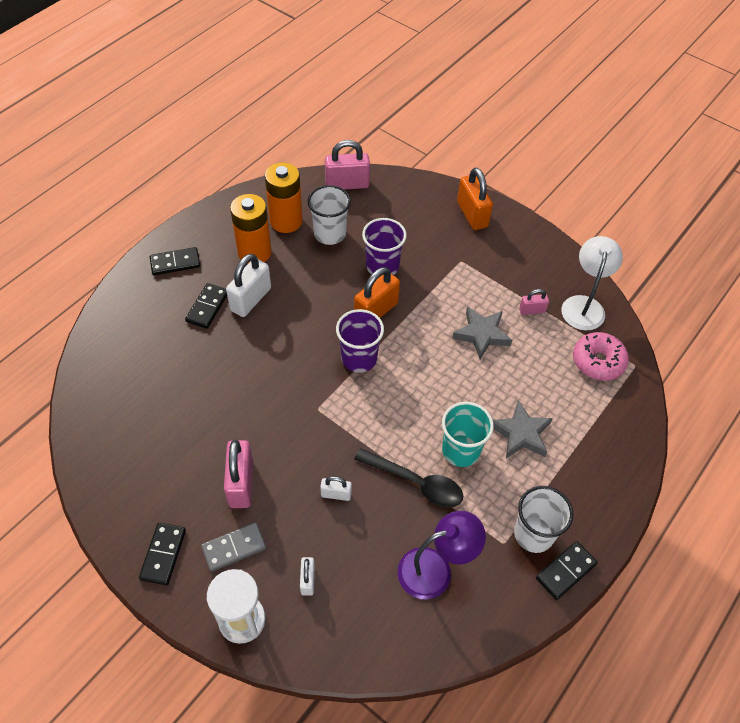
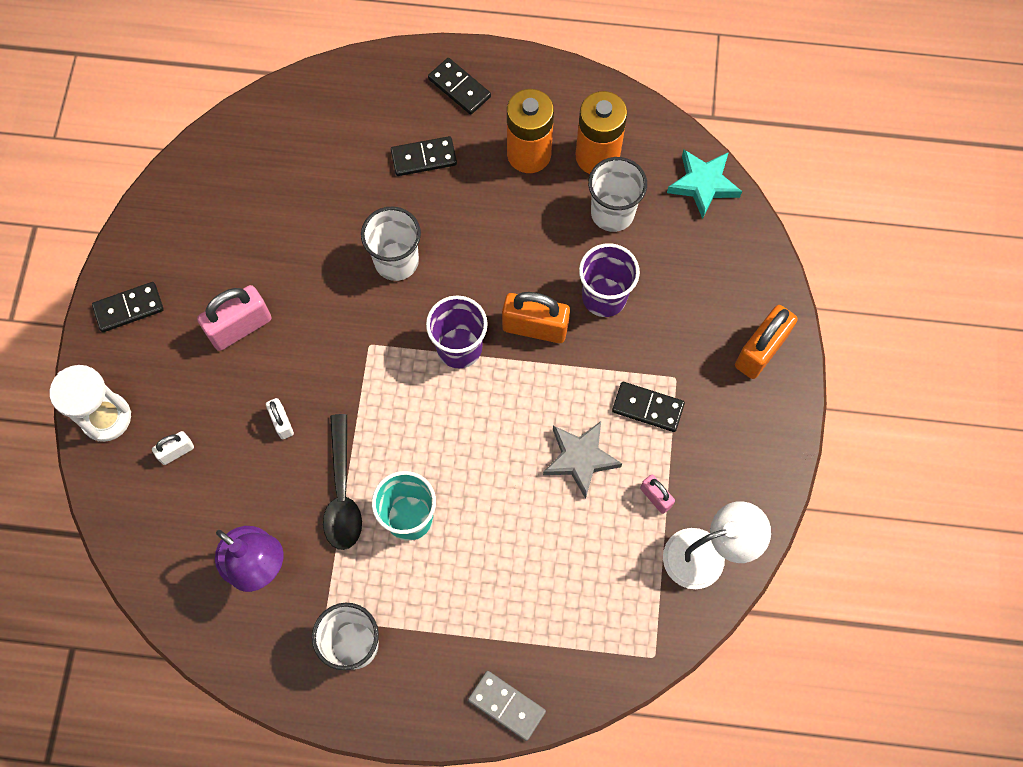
camera: 60 degrees right, 15 degrees up
grey domino [201,522,267,572] -> grey domino moved to [468,671,546,741]
white padlock [226,253,271,317] -> none
pink padlock [325,140,370,190] -> turquoise star [667,150,742,219]
grey star [493,400,553,458] -> none
black domino [536,541,598,600] -> black domino moved to [612,382,685,432]
pink donut [573,332,629,381] -> none
none -> white cup [361,207,421,281]

